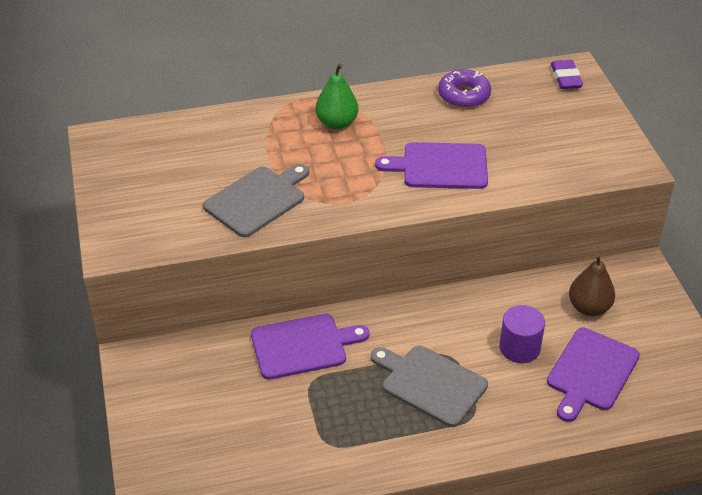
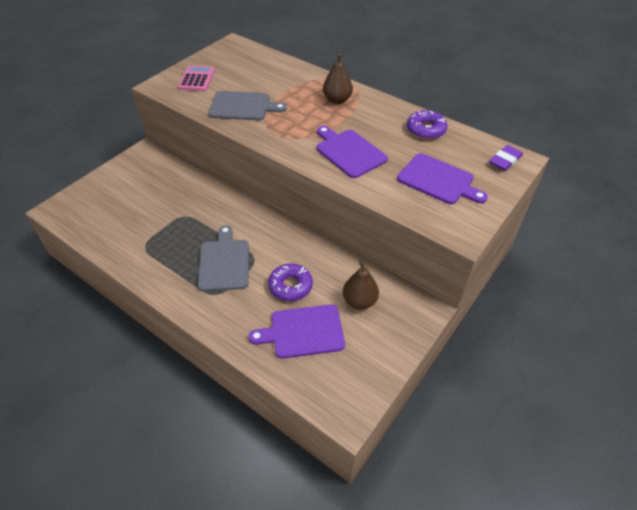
camera: 50 degrees right, 5 degrees up
purple cutting board [251,314,369,380] -> purple cutting board moved to [397,153,488,204]
green pear [316,63,358,129] -> brown pear [323,53,353,104]
purple cylinder [499,305,545,363] -> purple donut [268,263,313,301]
none -> pink calculator [178,66,215,91]

